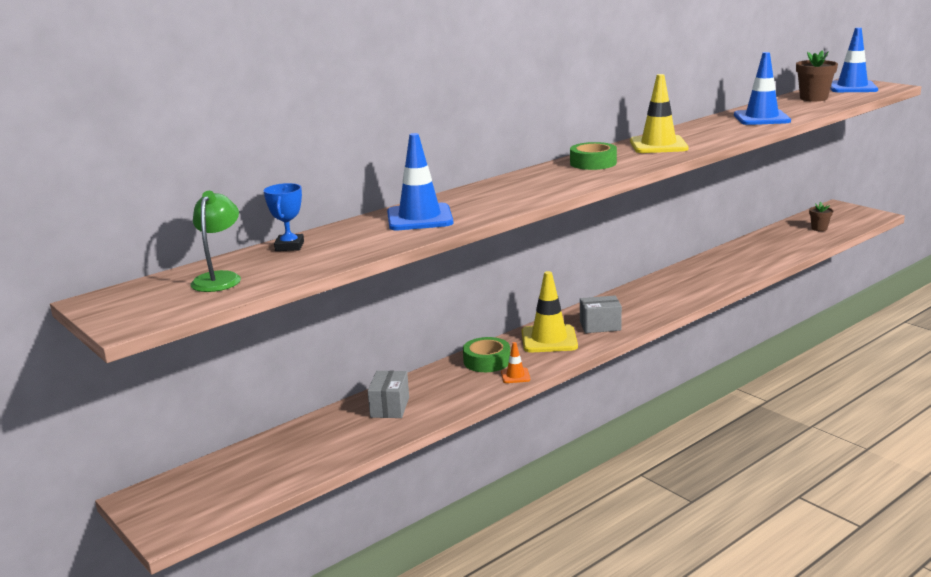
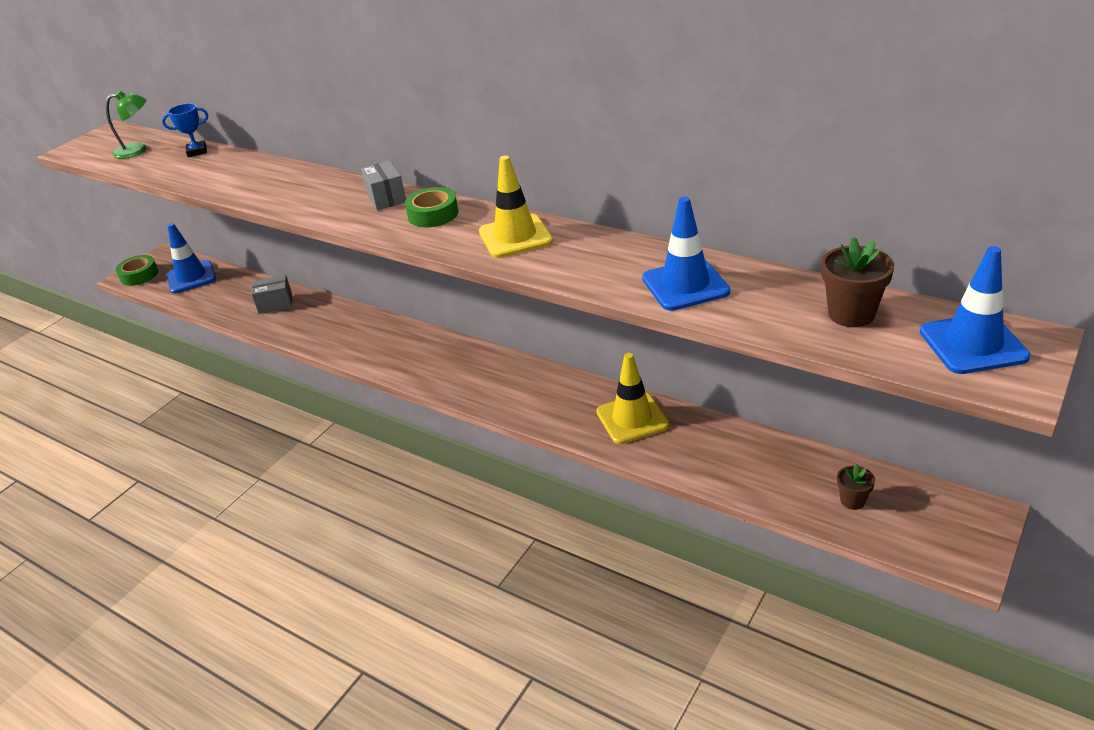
camera: 75 degrees right, 15 degrees up
blue traffic cone [387,133,453,230] -> blue traffic cone moved to [167,223,216,293]
green tape [463,337,510,372] -> green tape moved to [116,255,158,286]
orange traffic cone [501,342,530,383] -> none
yellow traffic cone [521,271,578,352] -> yellow traffic cone moved to [596,353,669,444]
grey box [580,296,622,333] -> grey box moved to [361,161,406,210]

